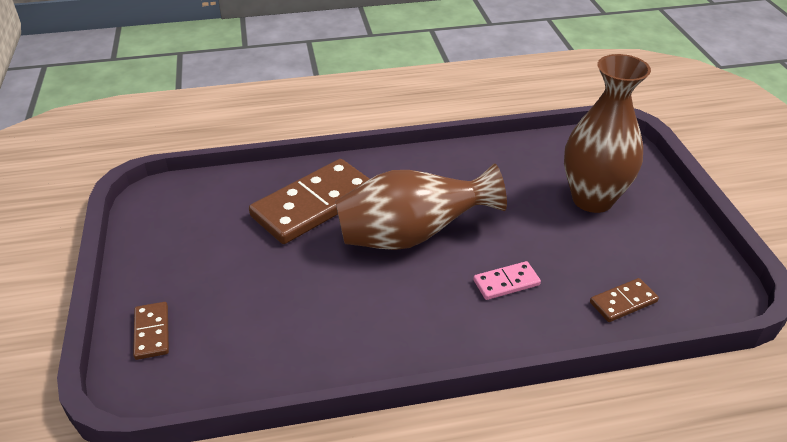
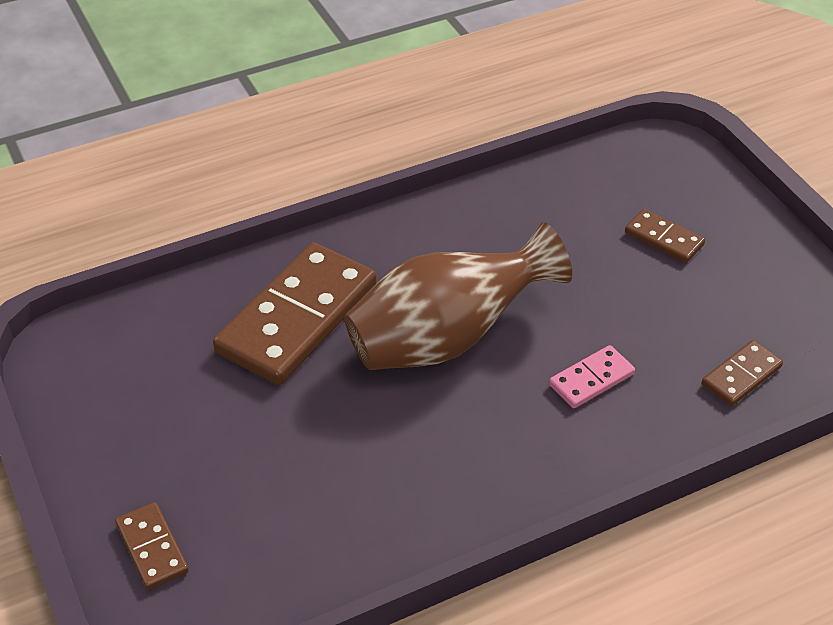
camera: 15 degrees left, 5 degrees up
brown vase [564,54,651,213] -> brown domino [625,209,705,263]

